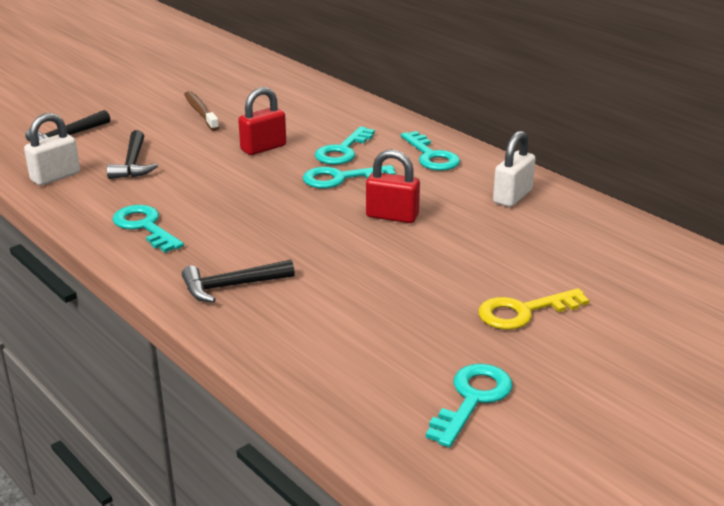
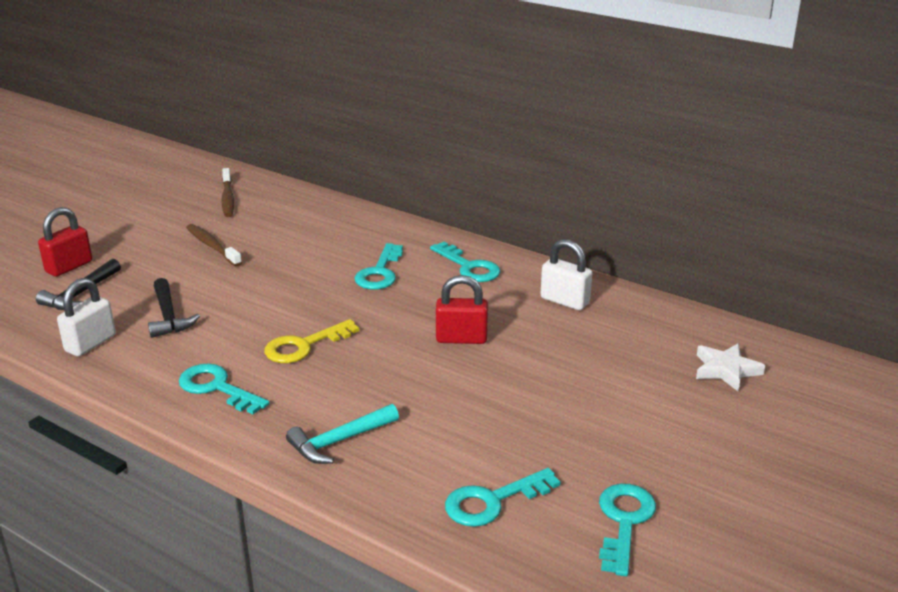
camera: 15 degrees left, 0 degrees up
black hammer [182,260,295,303] -> turquoise hammer [286,404,399,464]
red padlock [238,87,286,155] -> red padlock moved to [38,207,92,277]
turquoise key [303,165,395,189] -> turquoise key moved to [445,468,560,527]
yellow key [478,288,589,330] -> yellow key moved to [264,319,359,363]
white padlock [493,131,536,207] -> white padlock turned 75 degrees counterclockwise [541,239,592,310]
none -> brown toothbrush [221,168,234,217]
none -> white star [696,343,765,391]

